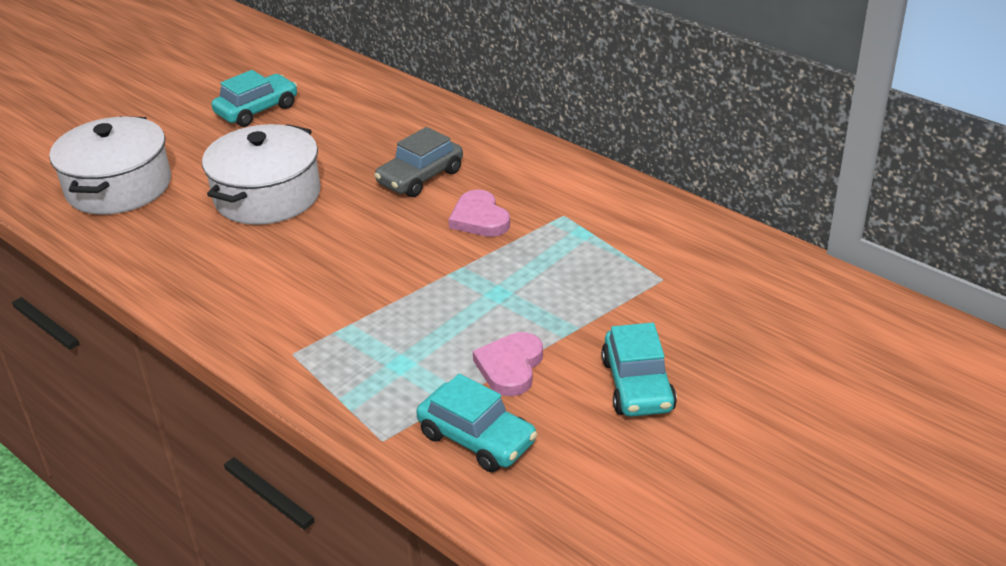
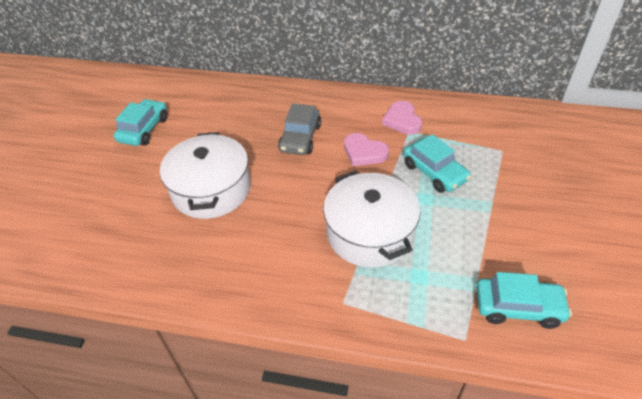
camera: 30 degrees left, 10 degrees up
white pot [49,116,171,215] -> white pot moved to [323,170,421,268]
pink heart [473,332,543,396] -> pink heart moved to [382,101,422,134]
turquoise car [601,323,677,417] -> turquoise car moved to [403,134,471,193]

